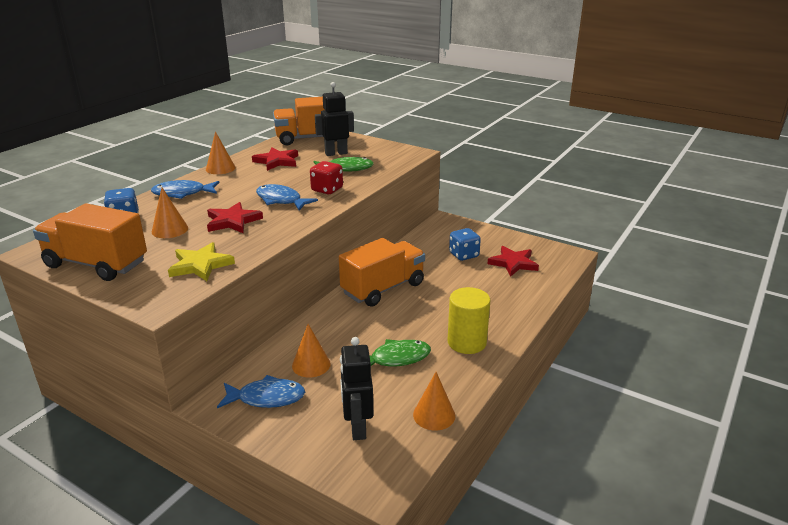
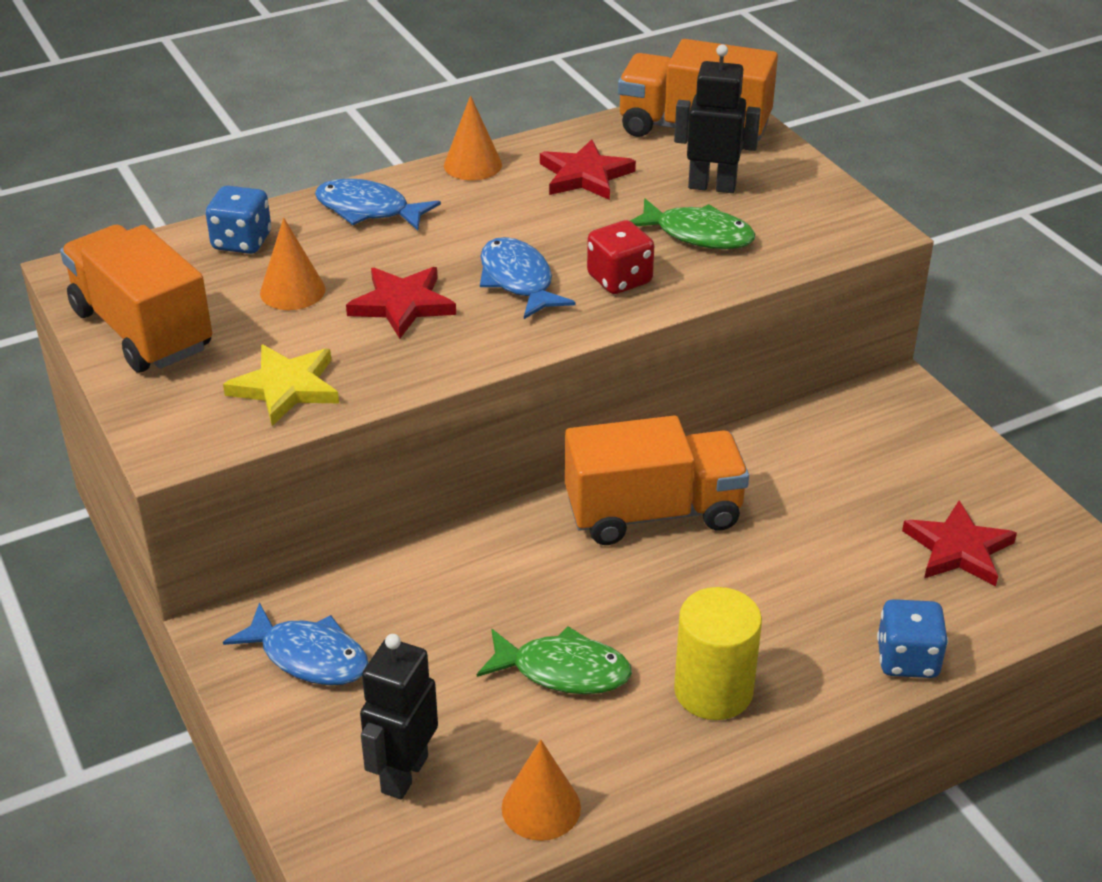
camera: 30 degrees right, 10 degrees up
orange cone [292,324,331,377] -> none
blue dice [449,228,481,261] -> blue dice moved to [877,599,948,678]

